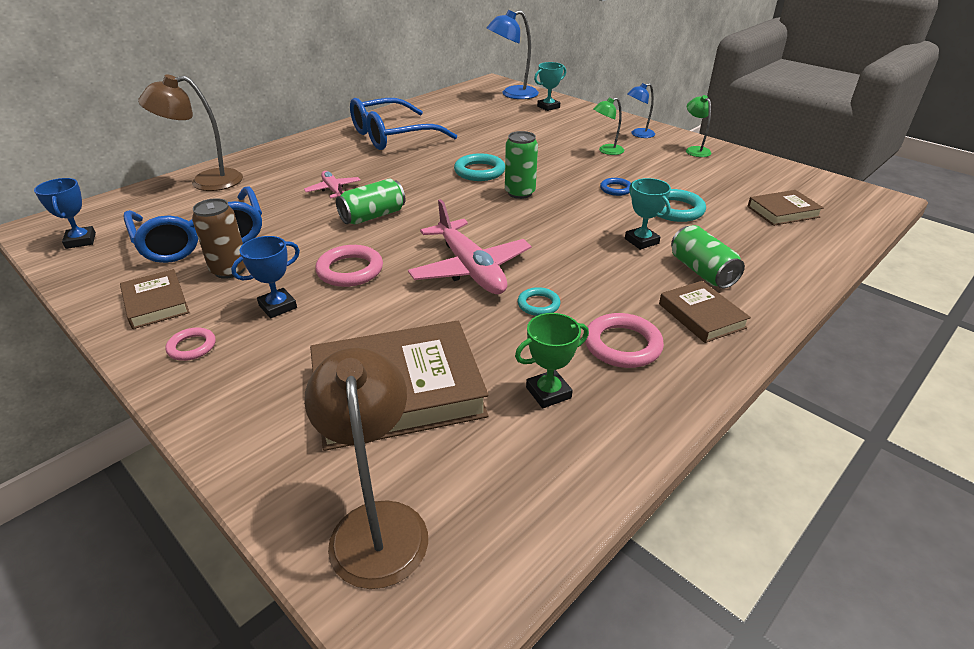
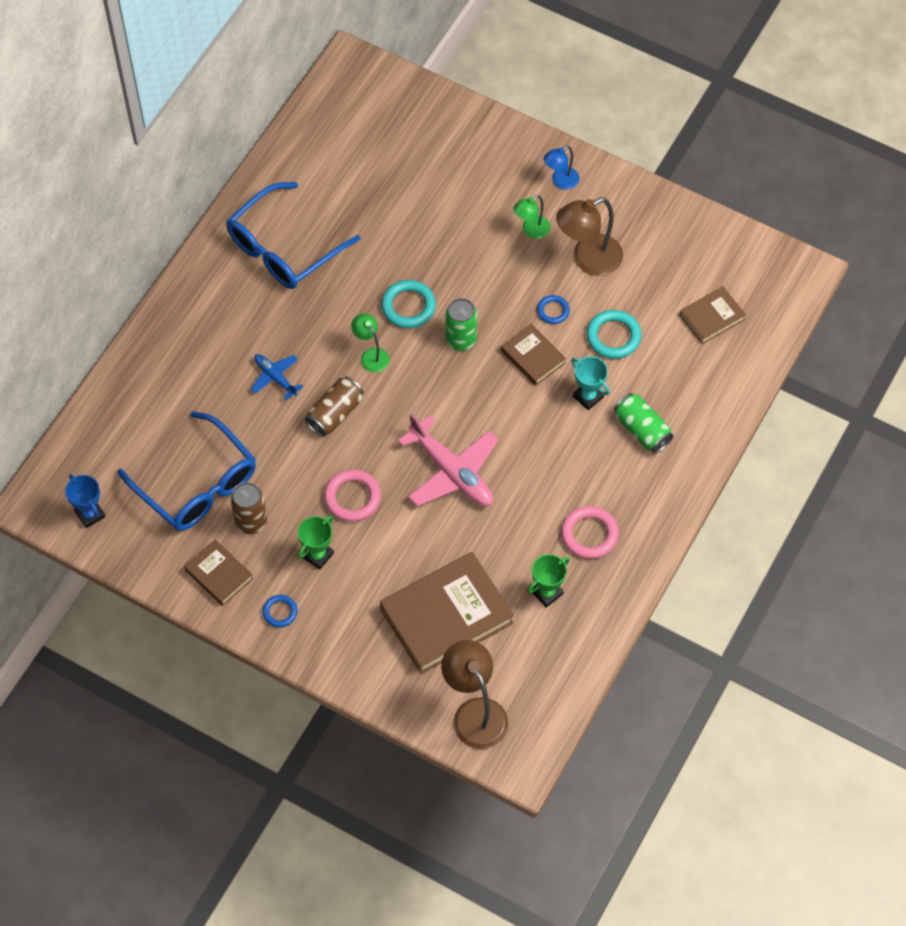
camera: 15 degrees left, 25 degrees up
brown lamp [138,74,243,191] -> brown lamp moved to [556,198,623,276]
pink ring [166,327,216,361] -> blue ring [262,595,297,627]
blue trophy [231,236,300,318] -> green trophy [298,516,334,570]
pink plane [304,171,361,198] -> blue plane [250,354,304,400]
green can [336,178,405,224] -> brown can [305,377,363,437]
blue lamp [487,10,539,99] -> none
turquoise ring [518,287,561,316] -> none
turquoise trophy [534,62,566,111] -> none
brown book [659,281,751,343] -> brown book moved to [501,324,566,386]
green lamp [686,95,712,157] -> green lamp moved to [351,313,389,372]

